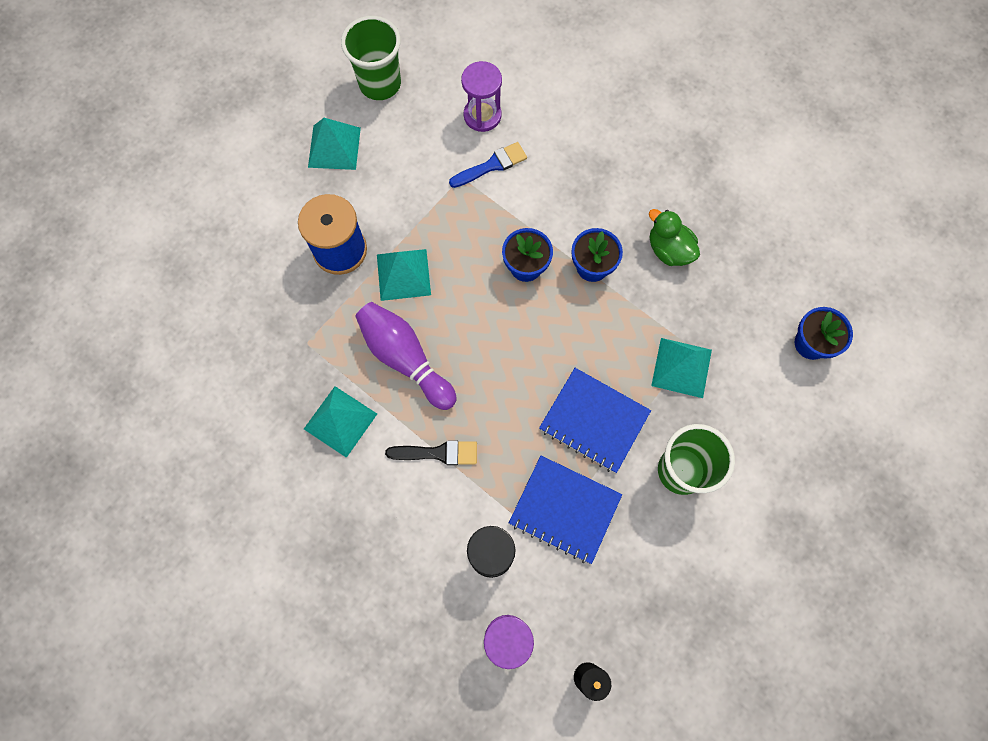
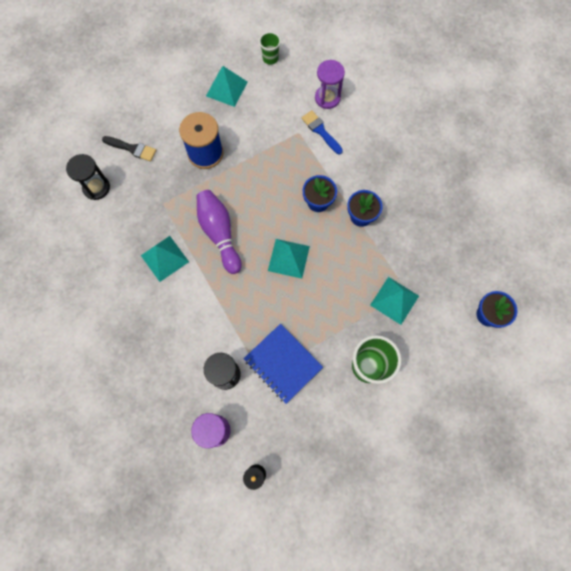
camera: 20 degrees right, 0 degrees up
green cup [341,16,401,100] -> green cup [259,32,281,65], size x0.57
turquoise pyramid [377,249,431,301] -> turquoise pyramid moved to [268,239,310,279]
black brush [385,441,477,465] -> black brush moved to [102,136,156,161]
blue brush [449,142,527,188] -> blue brush turned 120 degrees counterclockwise [301,110,343,154]
blue notebook [539,368,651,473] -> none
green duck [649,209,700,266] -> none
none -> black hourglass [66,154,110,200]

